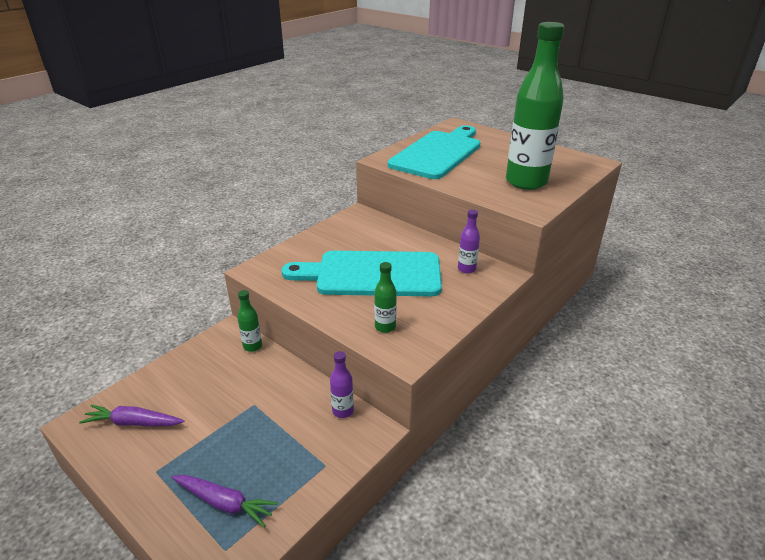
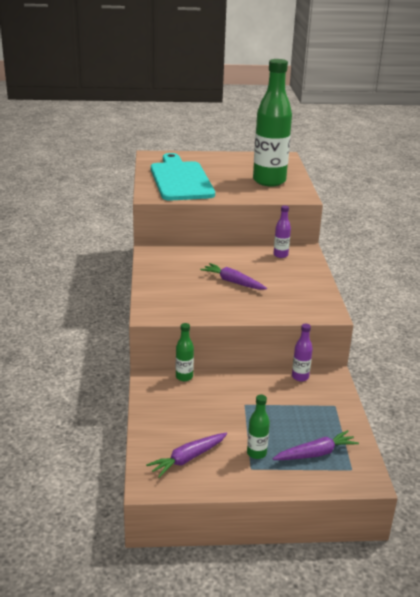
camera: 45 degrees left, 5 degrees down
turquoise cutting board [282,251,442,296] -> purple carrot [200,263,267,290]
green bottle [374,262,397,333] -> green bottle moved to [247,395,270,459]

